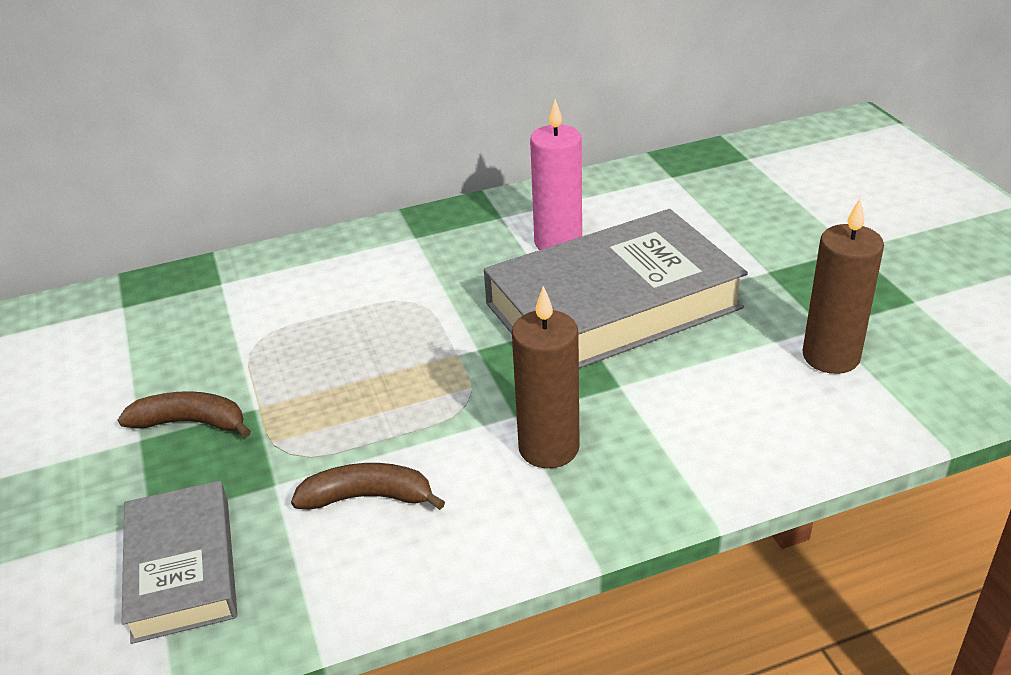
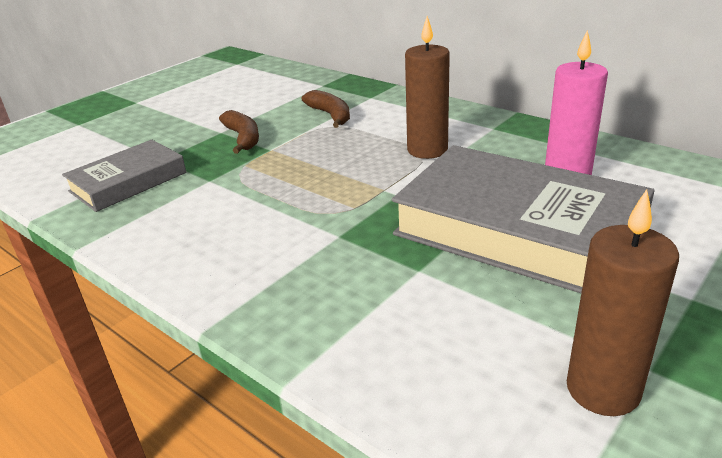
camera: 60 degrees right, 5 degrees down
brown banana [291,463,445,510] -> brown banana moved to [301,90,350,128]
brown candle [512,286,580,468] -> brown candle moved to [405,16,450,159]

